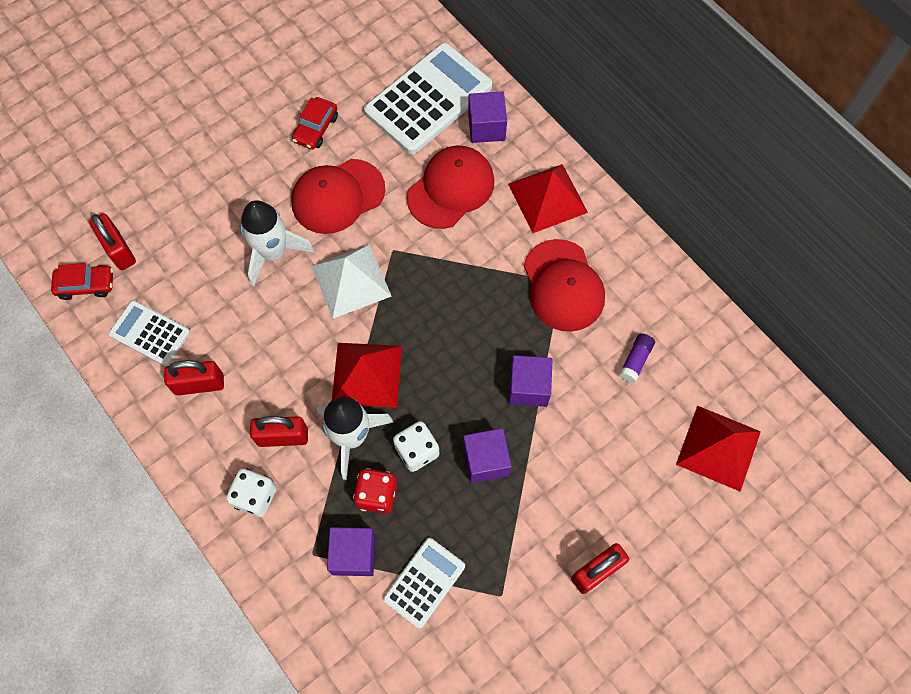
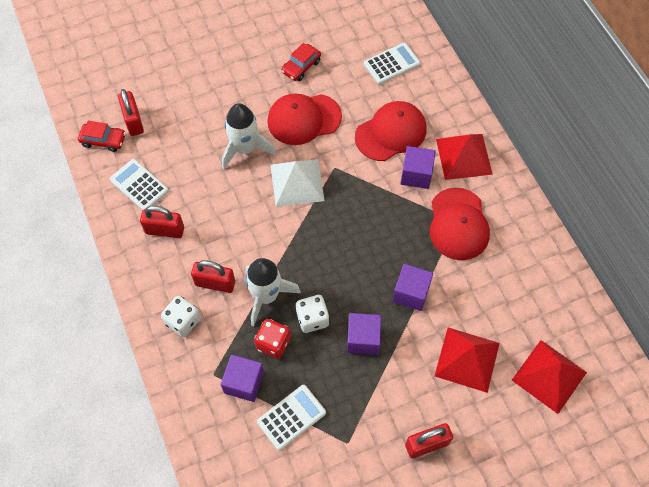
camera: 15 degrees right, 5 degrees down
red pyramid [332,343,402,408] -> red pyramid moved to [435,328,500,393]
white calculator [364,43,492,154] -> white calculator [364,43,420,84], size x0.55
purple cube [468,91,507,143] -> purple cube moved to [400,146,436,189]
purple glue stick [619,333,655,383] -> none

